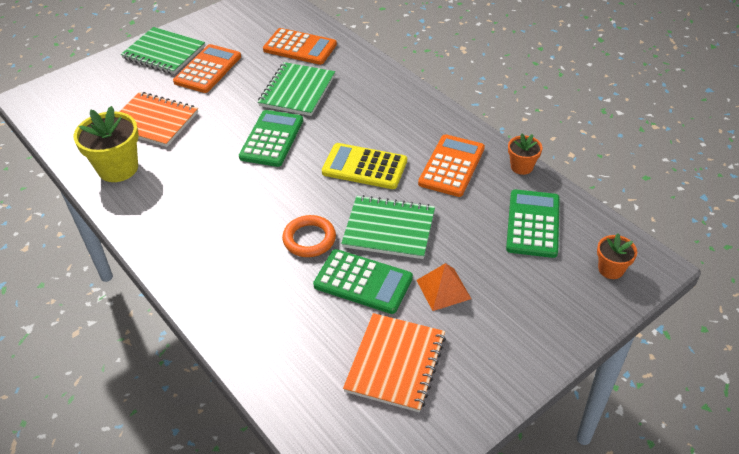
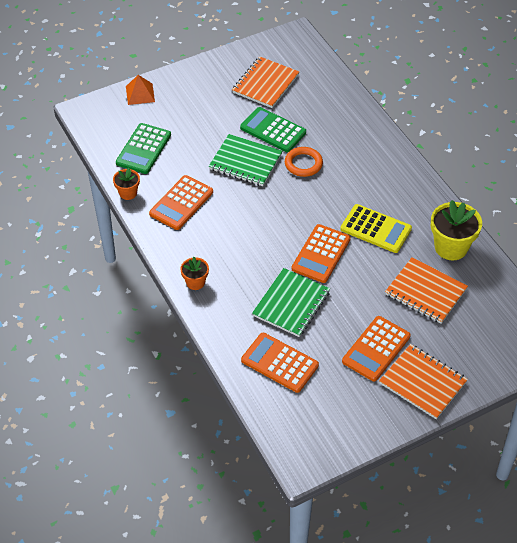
camera: 170 degrees left, 5 degrees up
green notebook [121,27,205,74] -> orange notebook [379,344,468,419]
green calculator [239,110,303,167] -> orange calculator [292,224,351,283]
yellow calculator [322,143,407,189] -> yellow calculator moved to [341,204,412,253]
orange pyramid [416,263,471,311] -> orange pyramid moved to [126,75,155,105]
orange flower pot [597,233,637,279] -> orange flower pot moved to [180,257,209,290]

